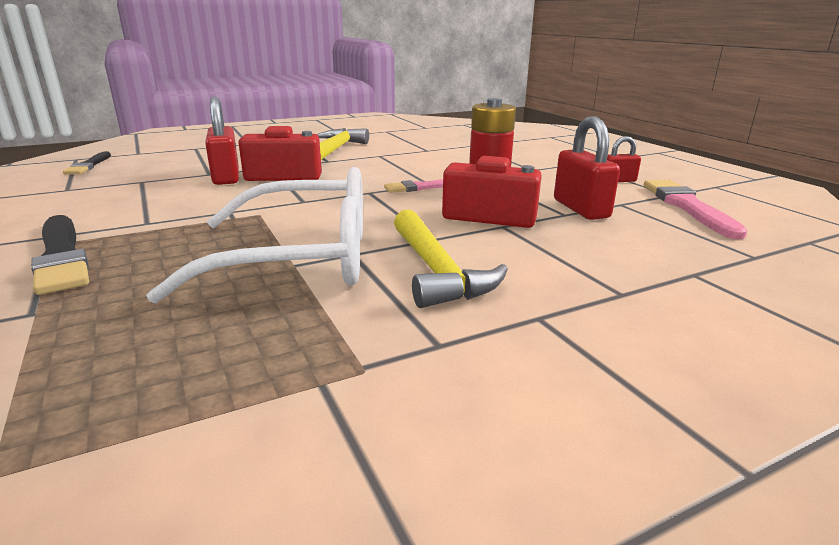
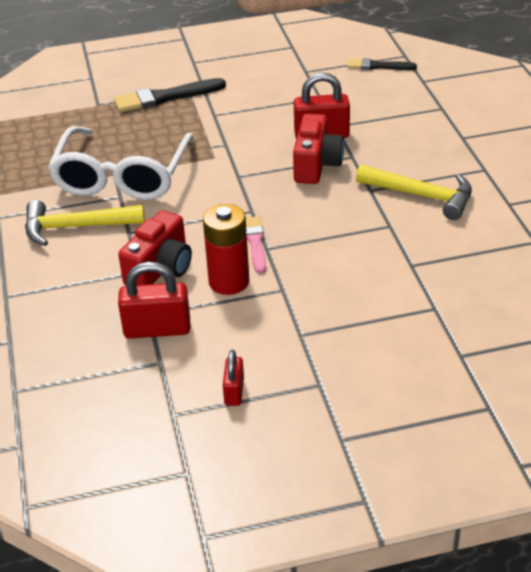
camera: 105 degrees right, 15 degrees up
pink brush [644,180,748,239] -> none

